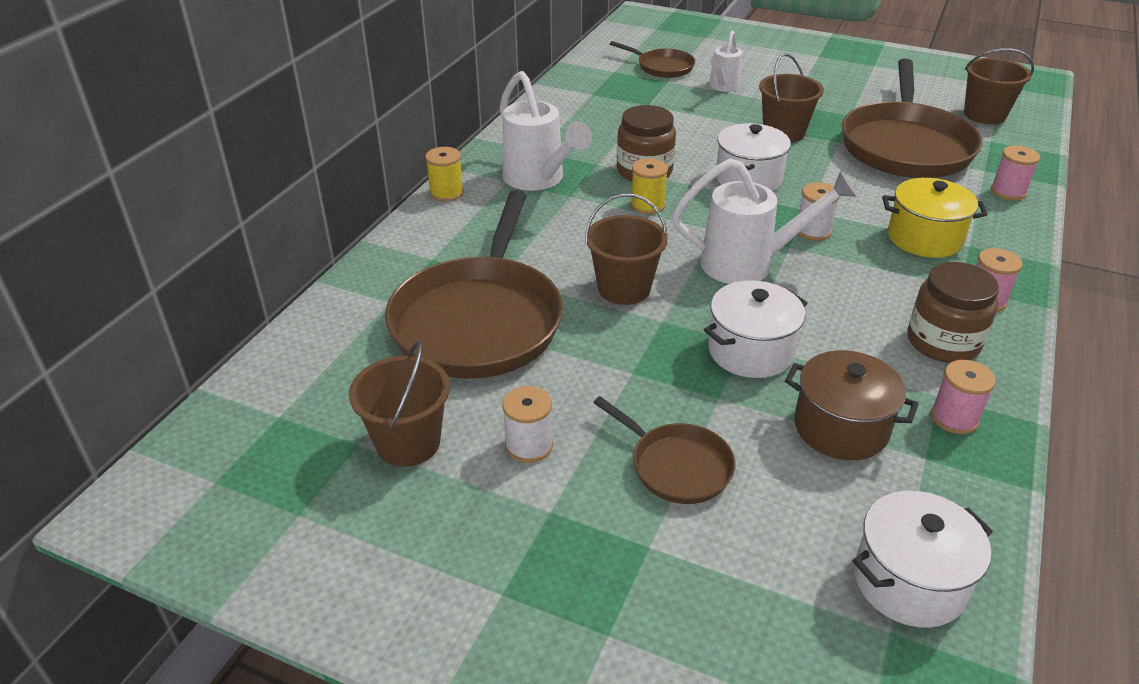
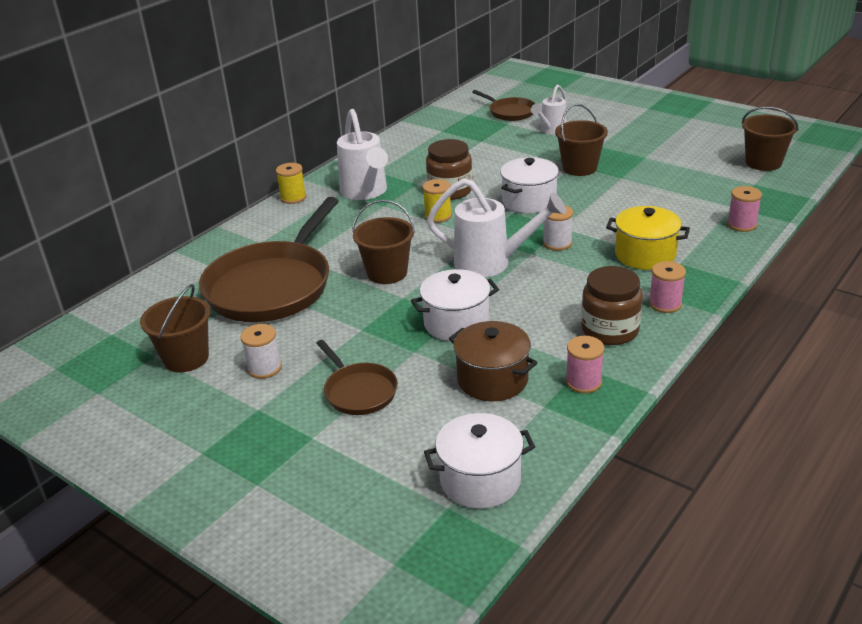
camera: 15 degrees right, 5 degrees down
brown pan [842,59,982,178] -> none

